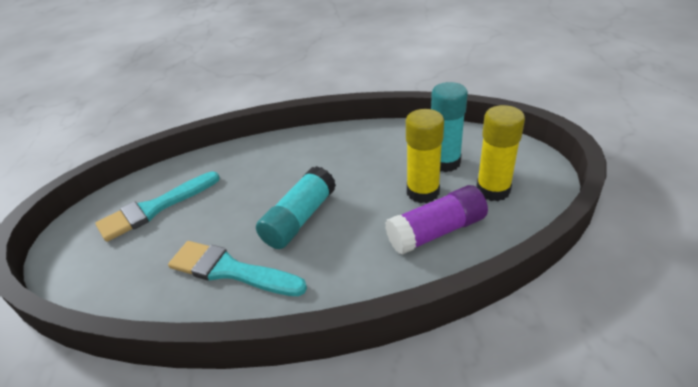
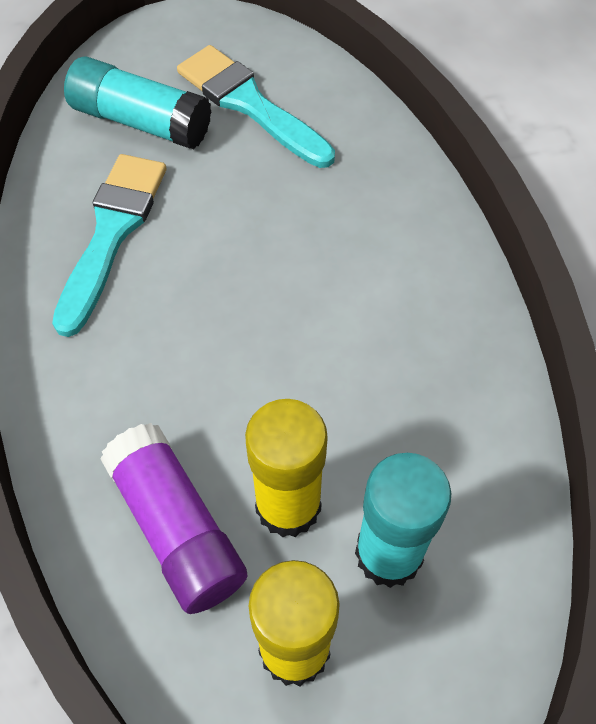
camera: 80 degrees right, 20 degrees up
turquoise glue stick [256,166,336,249] -> turquoise glue stick moved to [64,56,212,149]

